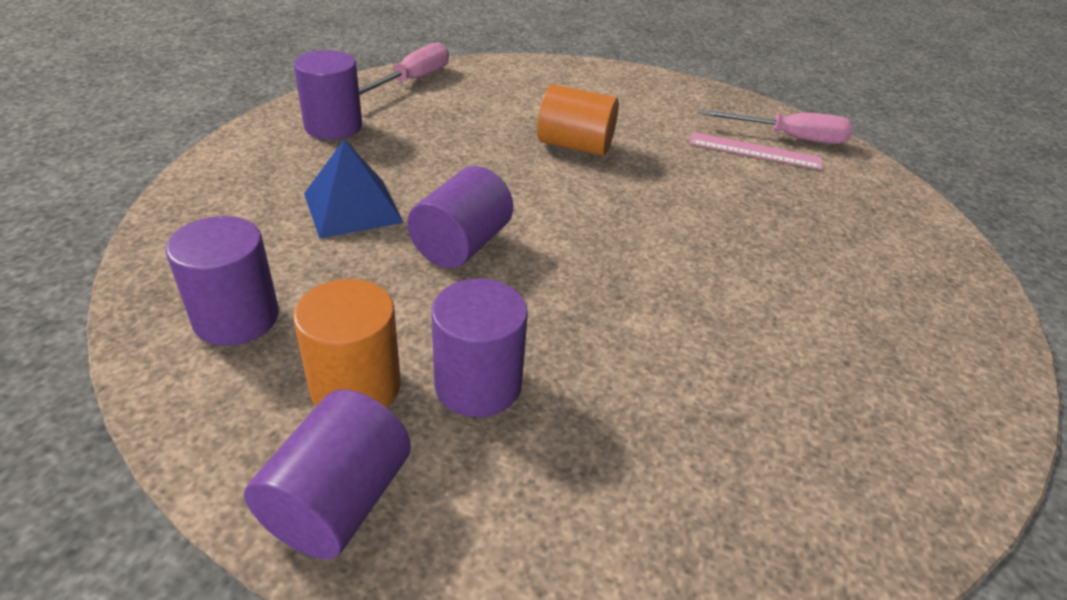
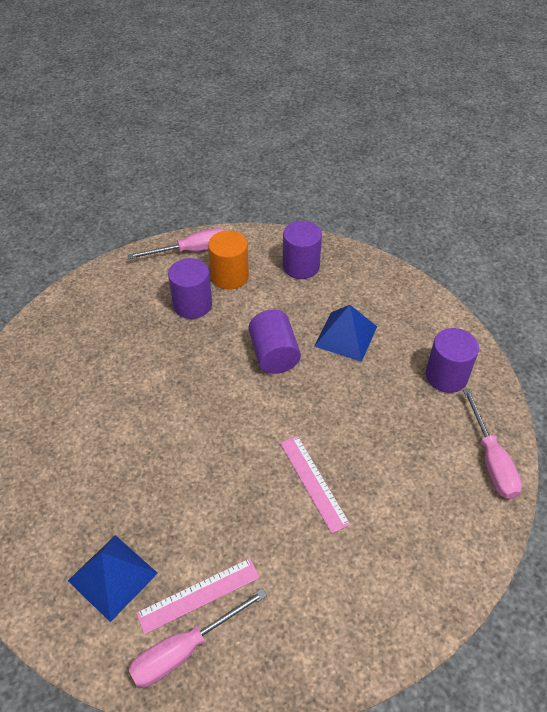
camera: 140 degrees right, 10 degrees up
purple cylinder [244,389,411,559] -> pink screwdriver [128,228,226,259]
orange cylinder [537,84,619,156] -> pink ruler [280,436,350,534]
none -> blue pyramid [68,535,158,622]

